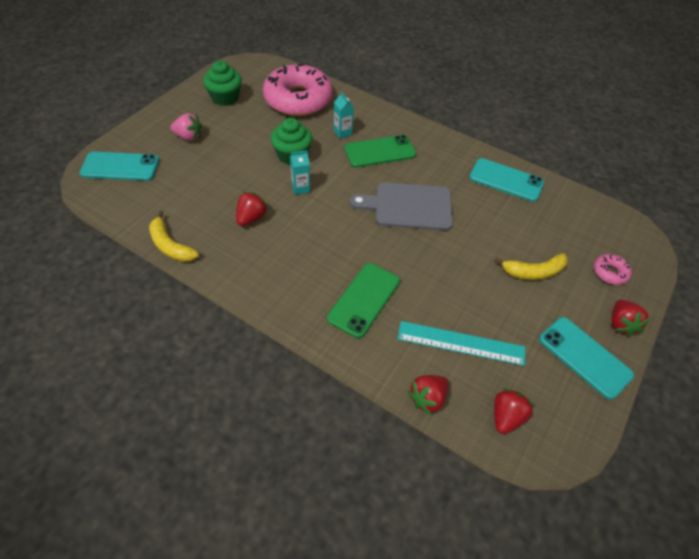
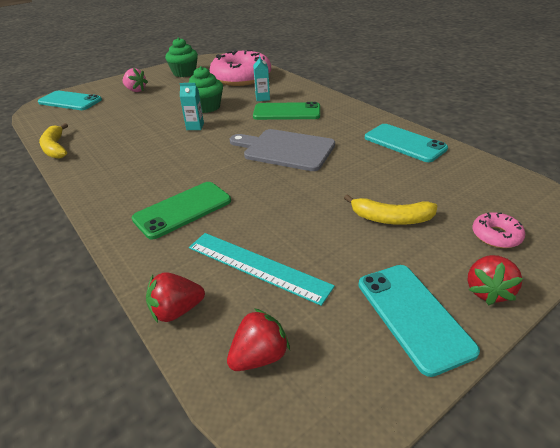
camera: 25 degrees right, 15 degrees down
red strawberry [236,192,268,226] -> none

